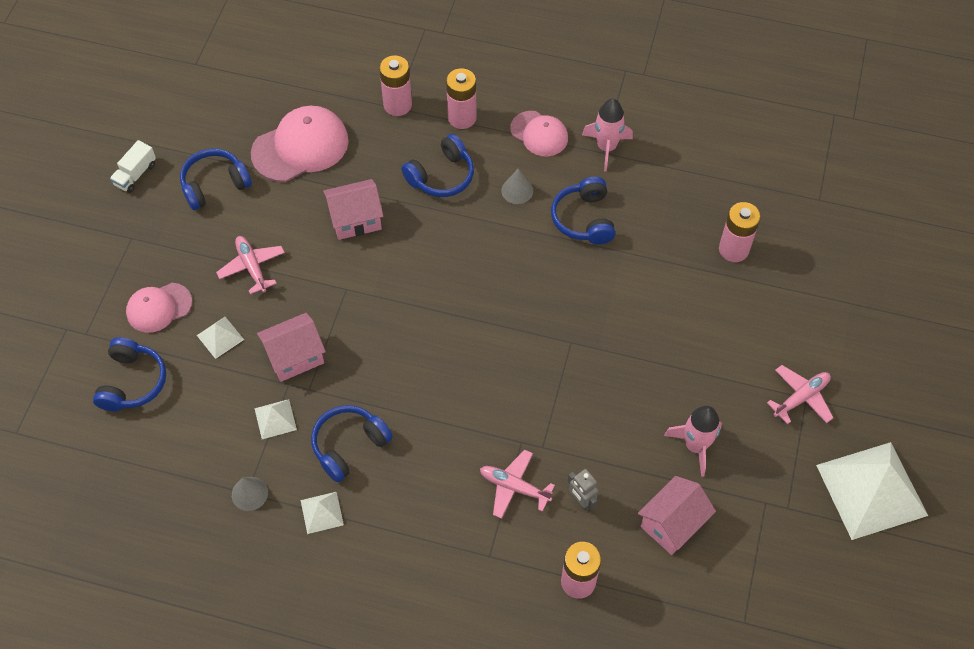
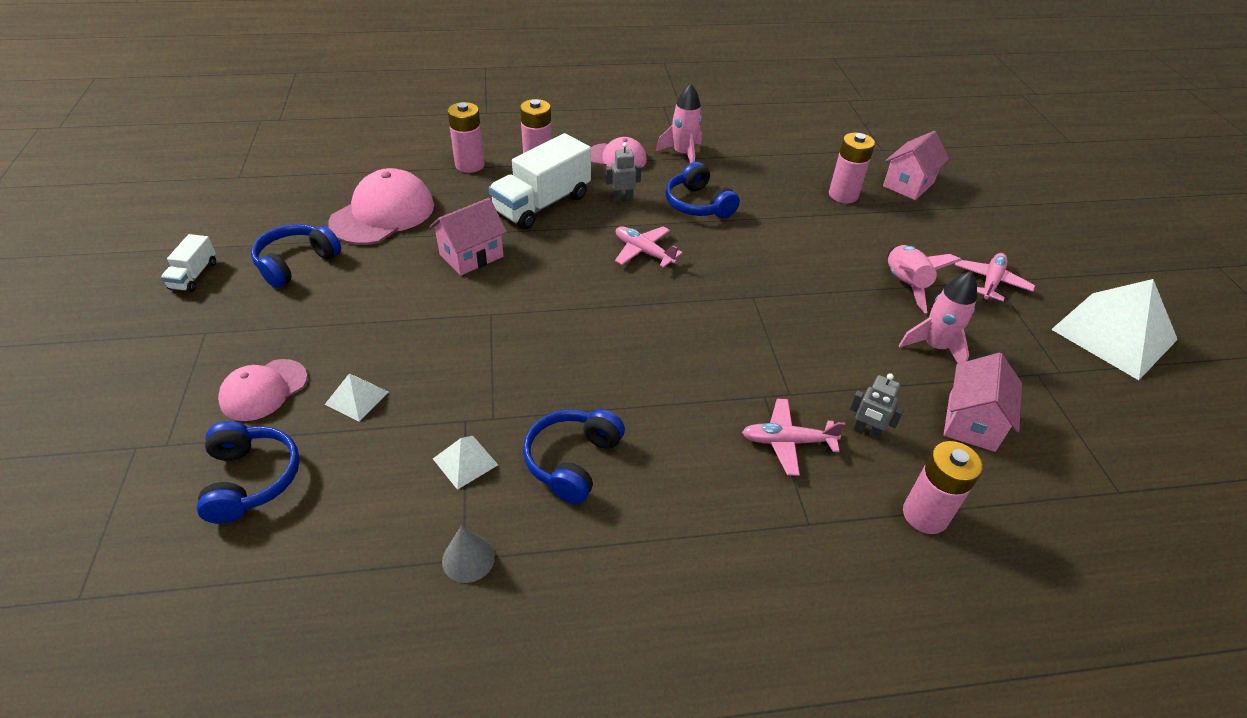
camera: 25 degrees left, 15 degrees down
pink plane [216,236,285,295] -> pink plane moved to [615,226,683,268]
pink house [257,313,326,382] -> pink house moved to [883,131,949,200]
white pyramid [301,492,344,534] -> none
blue headphones [401,134,474,197] -> white truck [489,133,591,230]
grey cone [501,169,533,204] -> grey robot [606,143,641,202]
none -> pink rocket [888,245,962,313]

